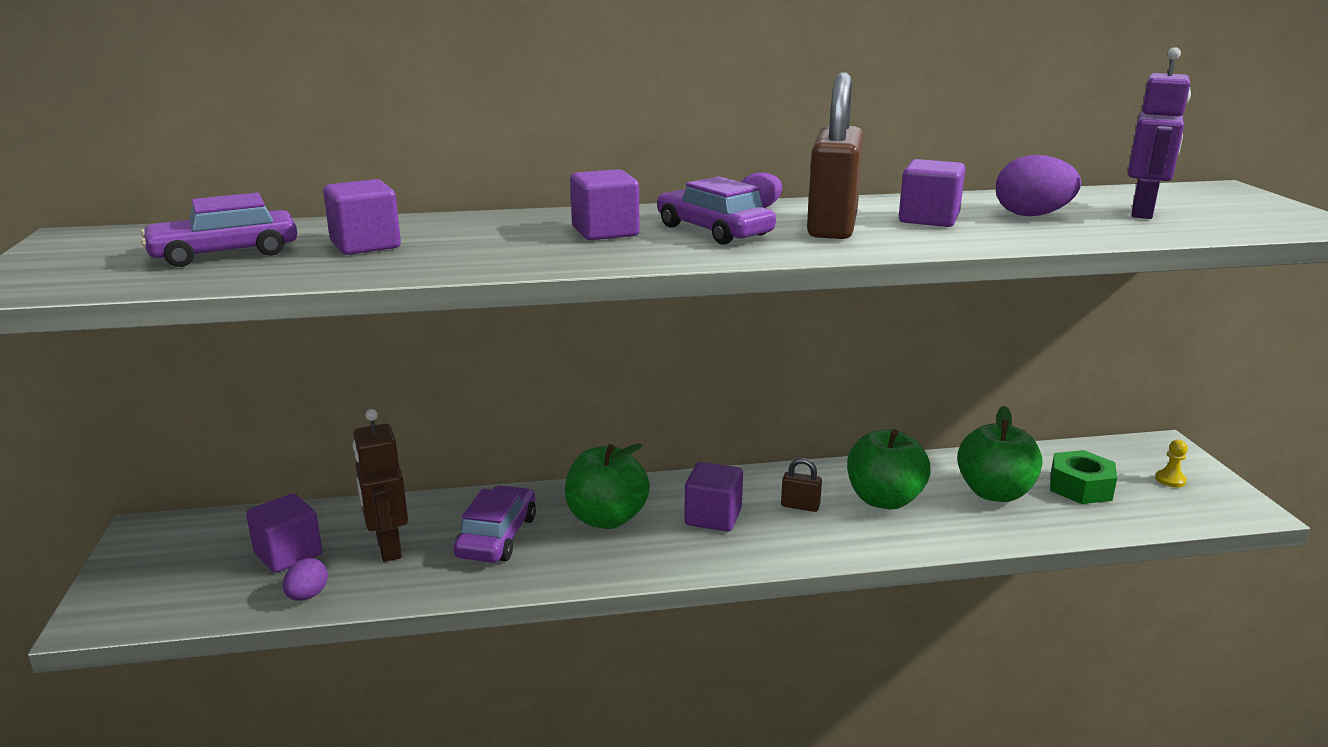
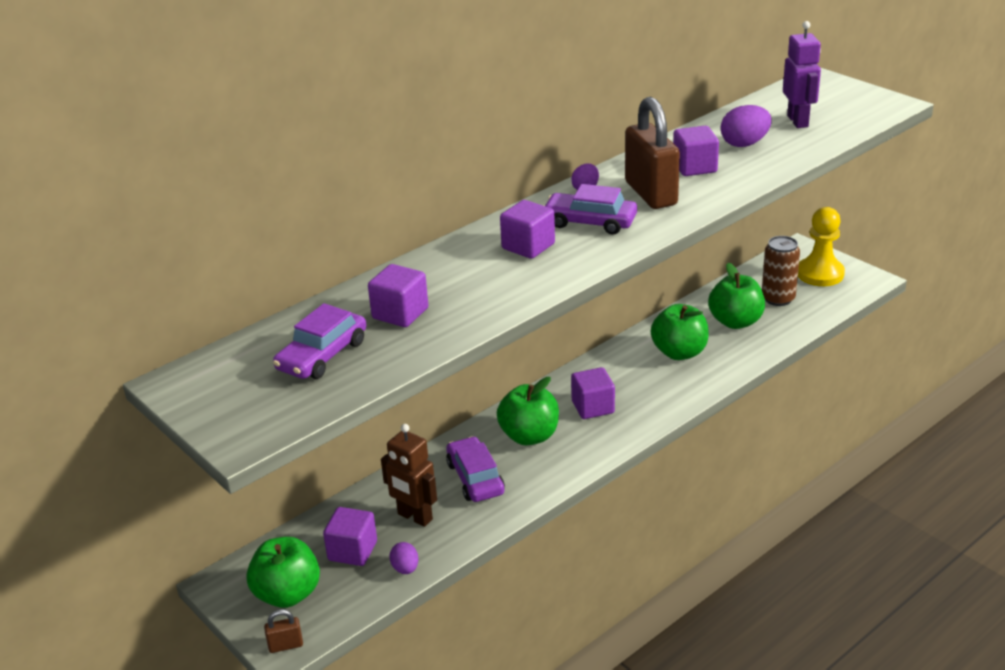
camera: 30 degrees left, 10 degrees up
brown padlock [781,458,822,512] -> brown padlock moved to [264,609,303,653]
green nut [1050,450,1117,504] -> brown can [762,236,800,306]
yellow pawn [1155,440,1188,487] -> yellow pawn [798,207,845,286], size x2.45
none -> green apple [246,537,320,608]

